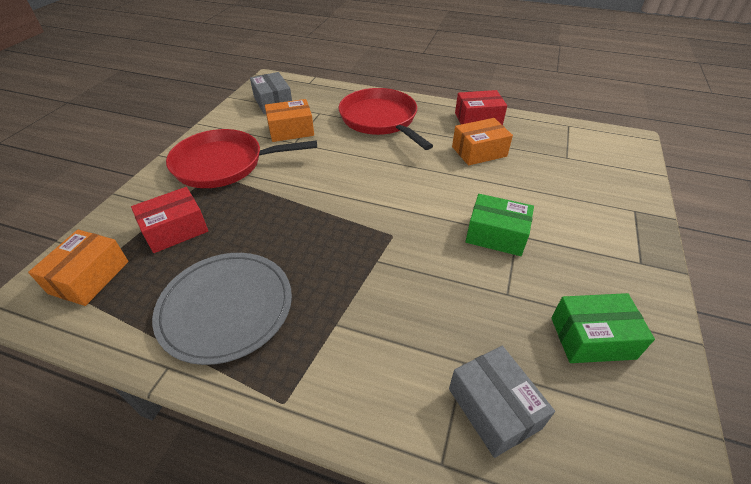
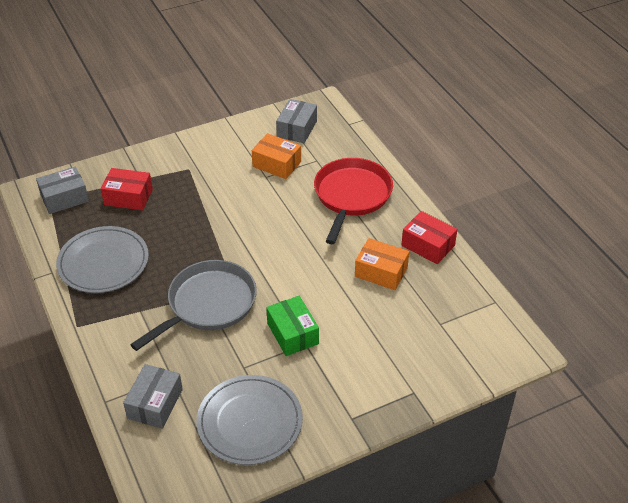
camera: 45 degrees right, 0 degrees up
orange box [28,230,129,306] -> grey box [36,166,89,214]
red pan [166,129,317,188] -> none
green box [551,293,655,363] -> grey plate [197,375,303,465]
none -> grey pan [130,260,257,351]

